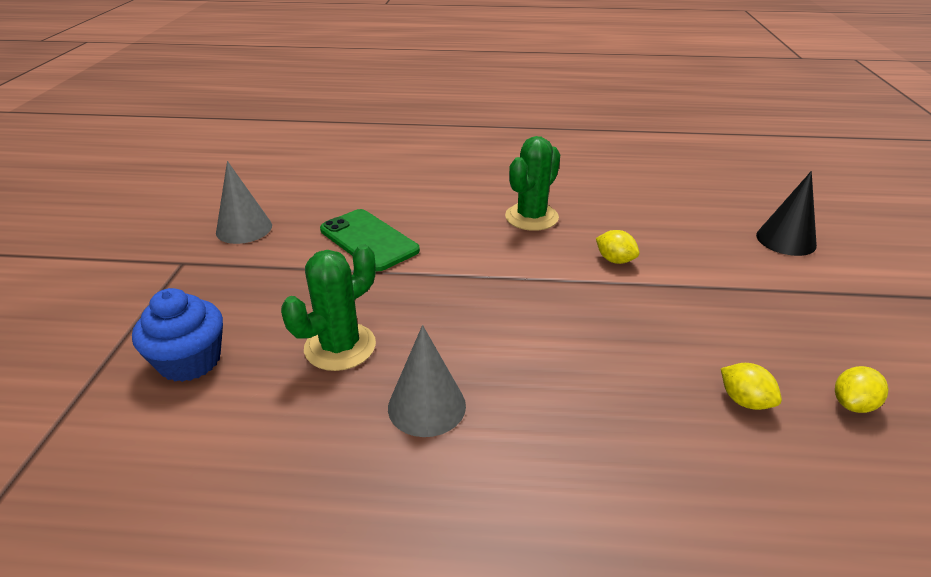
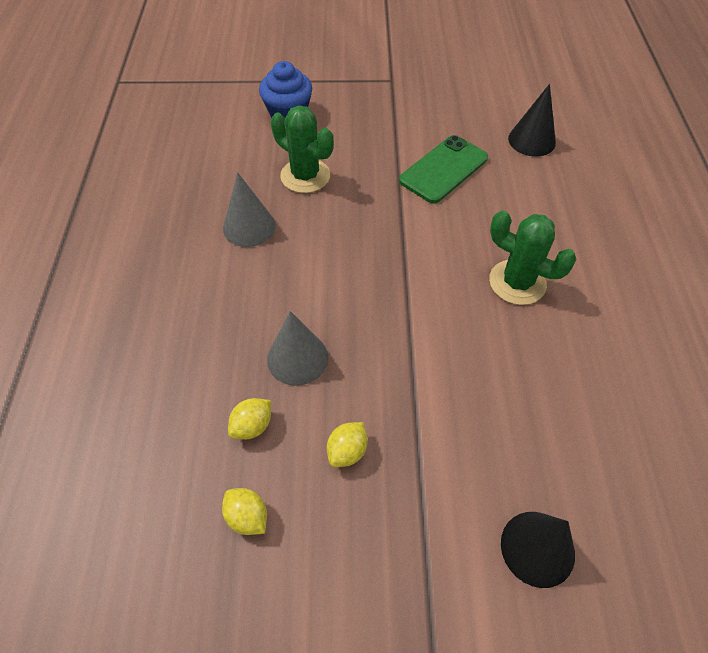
camera: 85 degrees right, 20 degrees up
grey cone [216,161,272,244] -> grey cone moved to [267,311,328,386]
yellow lemon [596,230,640,264] -> yellow lemon moved to [327,422,368,467]
none -> black cone [508,84,556,156]

